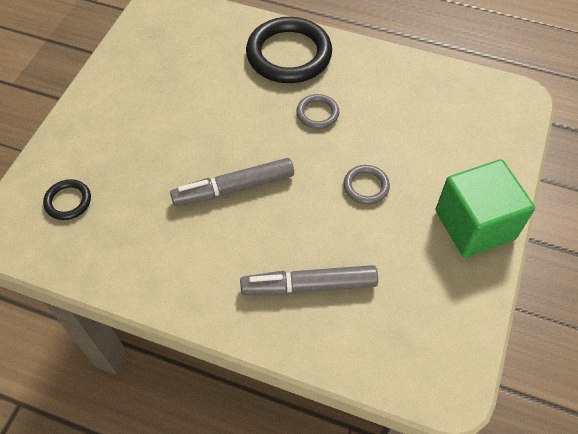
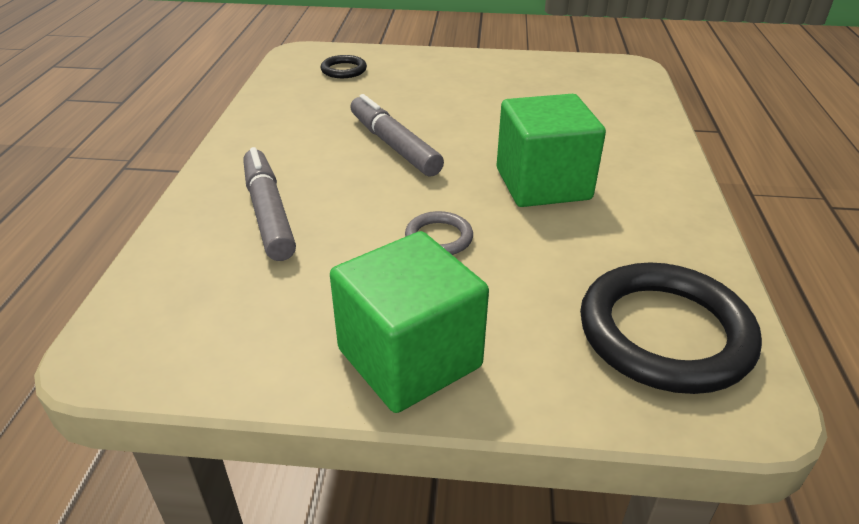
camera: 75 degrees right, 20 degrees down
black ring [246,17,332,83] -> black ring moved to [580,263,762,394]
grey ring [296,94,339,129] -> green cube [497,94,606,207]

